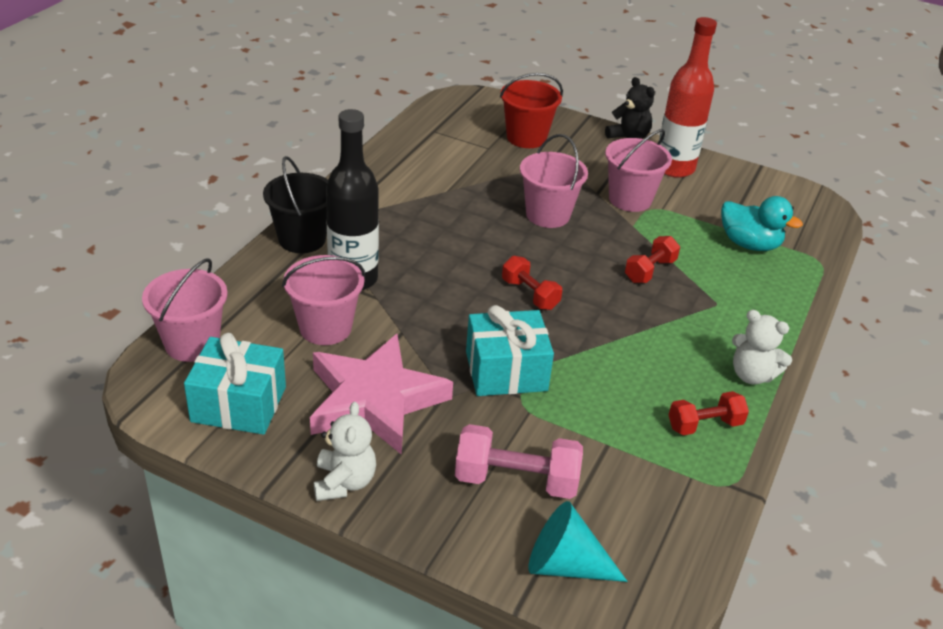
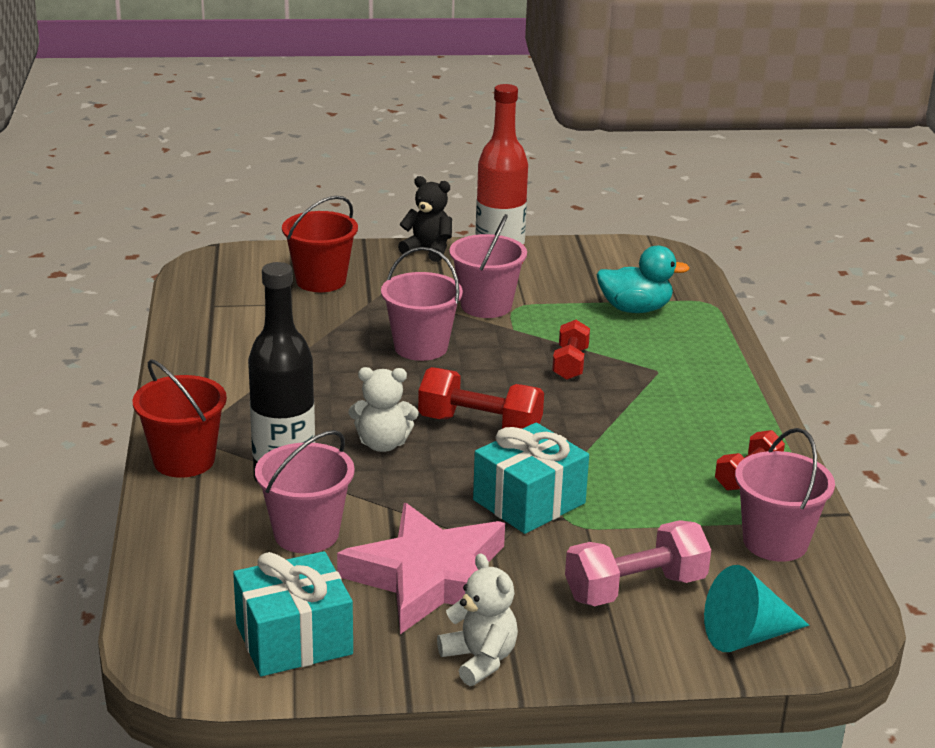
camera: 30 degrees left, 10 degrees down
pink bucket [142,258,228,362] -> pink bucket moved to [735,428,835,562]
black bucket [263,156,328,253] -> red bucket [133,359,227,478]
red dumbbell [502,256,562,310] -> red dumbbell [418,367,544,429], size x1.55
white teddy bear [732,310,792,385] -> white teddy bear moved to [349,367,418,452]

